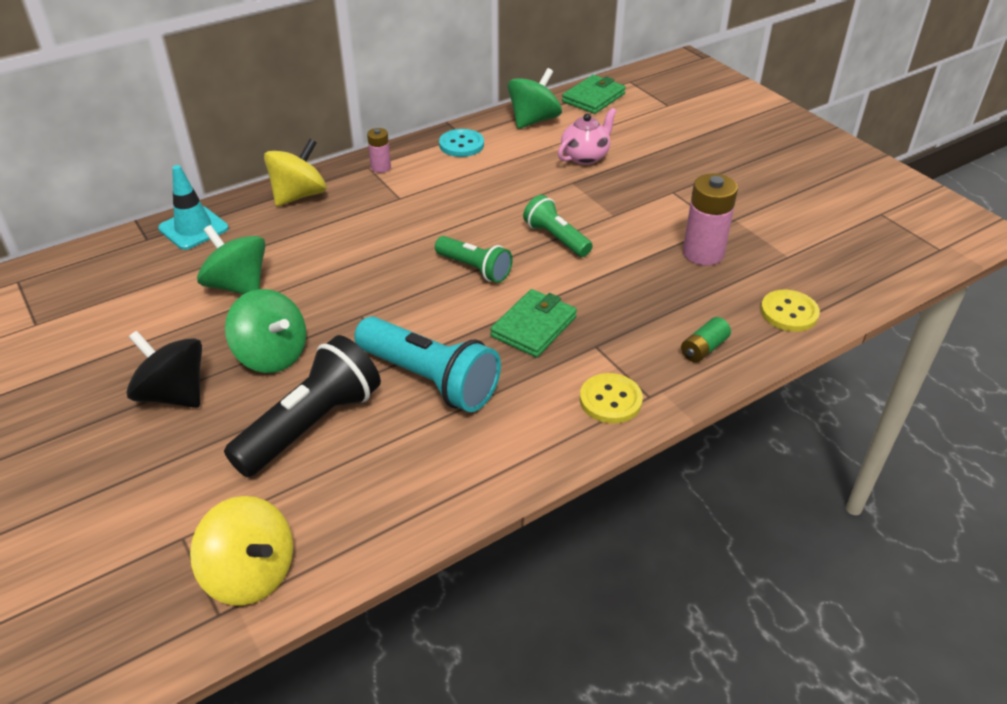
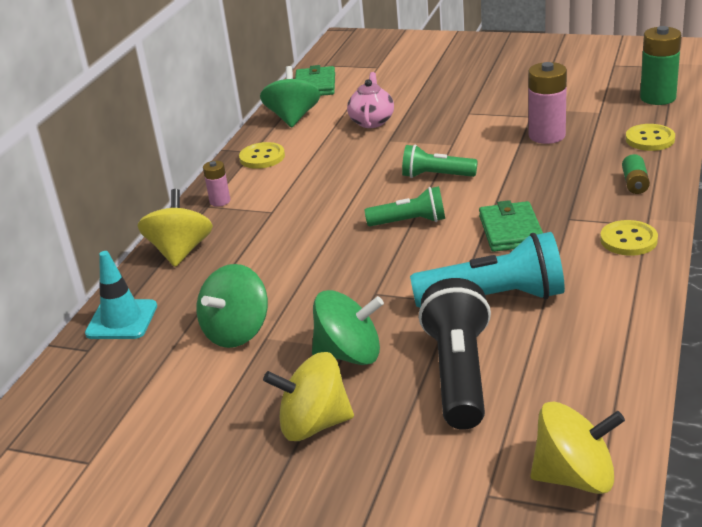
camera: 35 degrees left, 10 degrees down
black spinning top [126,331,202,408] -> yellow spinning top [263,352,354,441]
green spinning top [197,225,266,294] -> green spinning top turned 60 degrees counterclockwise [197,264,268,348]
turquoise button [439,129,484,157] -> yellow button [239,142,285,169]
none -> green battery [640,26,681,105]

